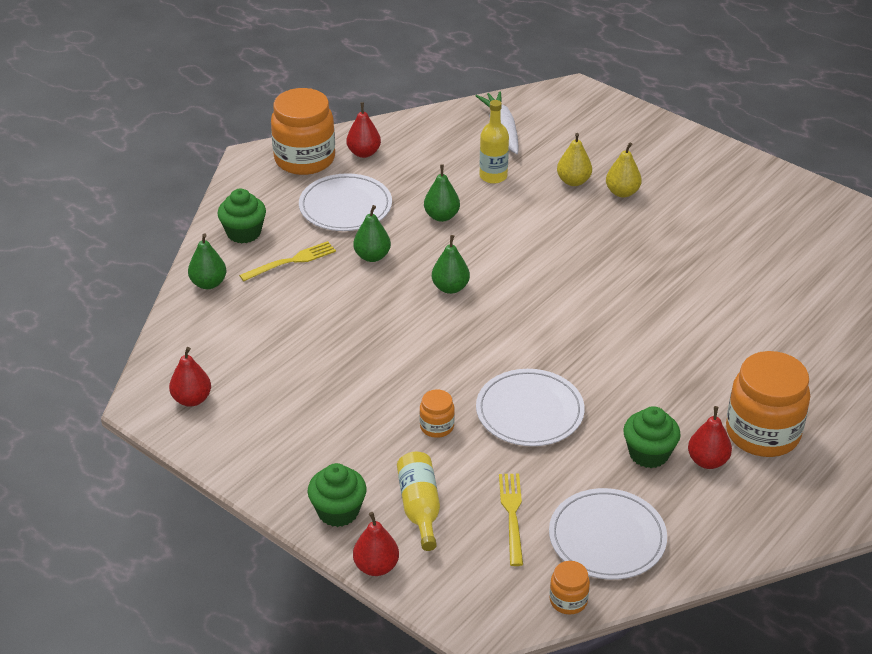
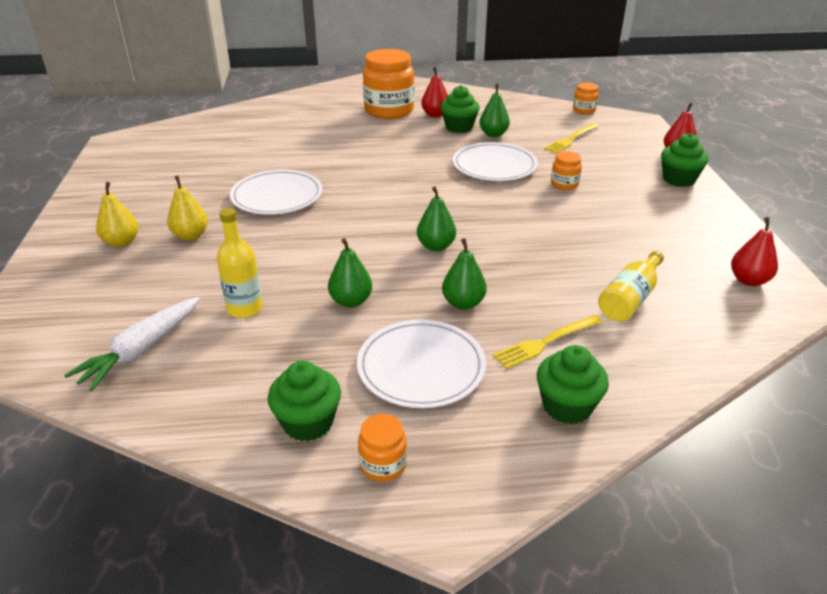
camera: 135 degrees left, 5 degrees down
green pear [188,233,226,289] -> green pear moved to [479,84,510,137]
yellow fork [239,241,336,281] -> yellow fork turned 45 degrees counterclockwise [493,315,603,369]
orange jar [271,88,335,175] -> orange jar [358,414,407,482], size x0.46
red pear [346,102,381,158] -> green cupcake [268,361,341,441]
yellow bottle [397,452,440,551] -> yellow bottle moved to [598,251,664,321]
white plate [549,488,667,580] -> white plate moved to [230,170,323,215]
yellow pear [557,133,592,186] -> yellow pear moved to [96,182,138,247]

